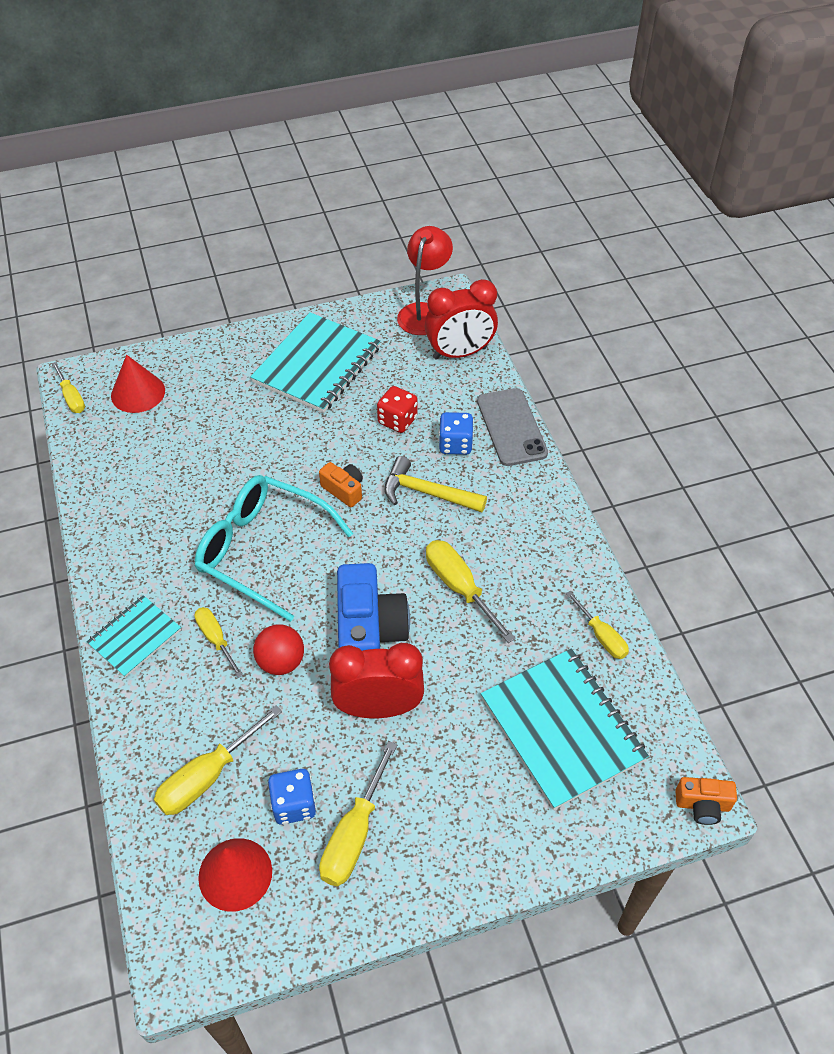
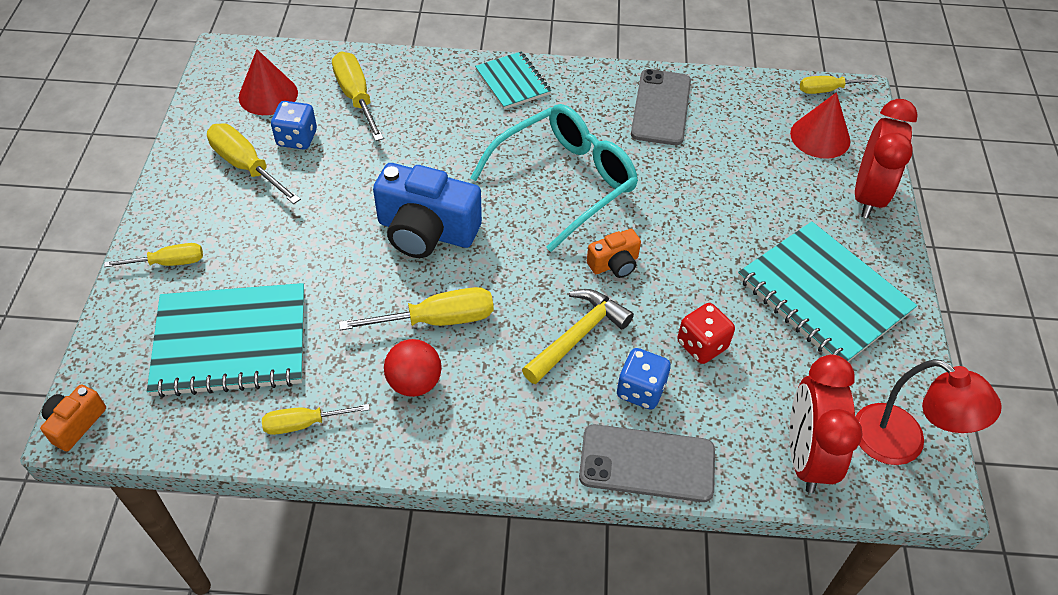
camera: 110 degrees right, 0 degrees up
yellow screwdriver [195,607,243,678] -> yellow screwdriver moved to [104,243,203,267]
red ball [253,624,304,675] -> red ball moved to [384,339,442,397]
red clock [329,643,424,718] -> red clock moved to [855,99,918,218]
none -> grey phone [631,69,691,145]

